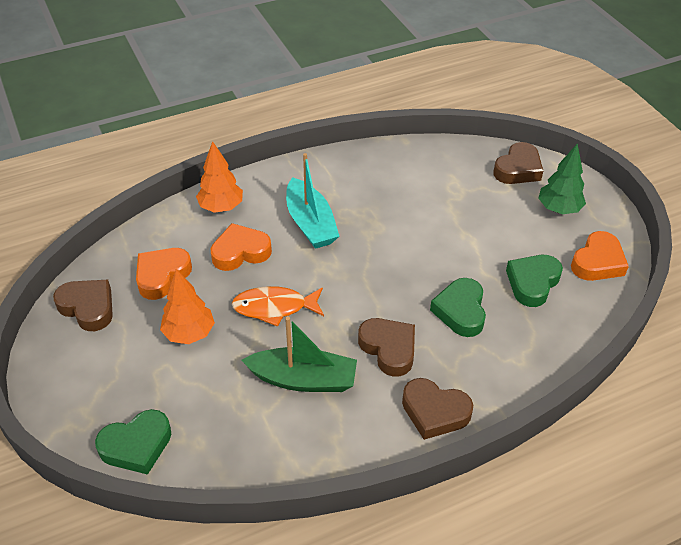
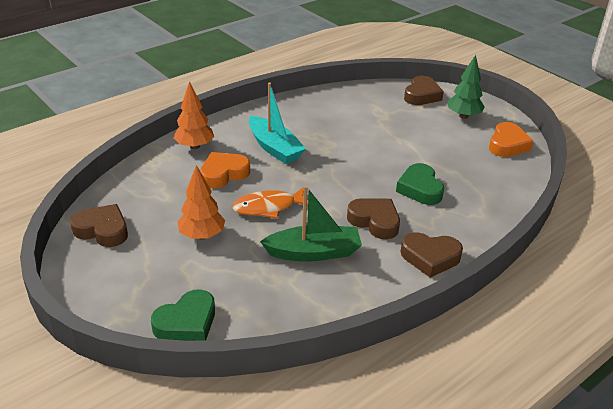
camera: 15 degrees left, 10 degrees down
orange heart [136,248,192,300] -> none
green heart [506,255,563,307] -> none

